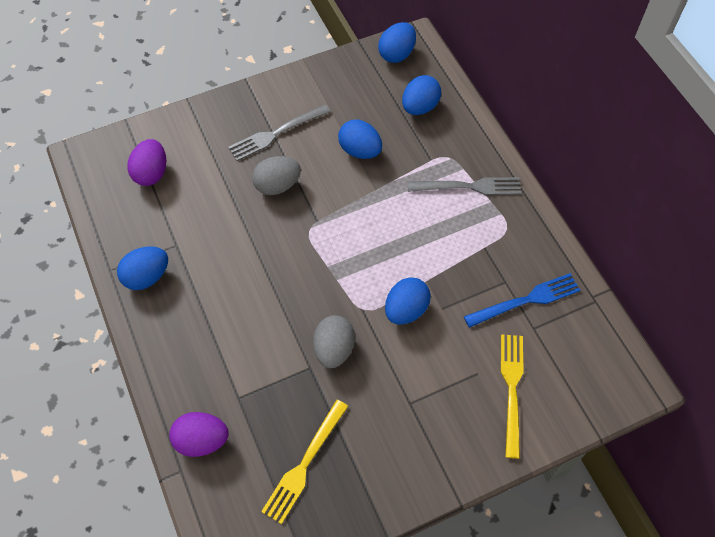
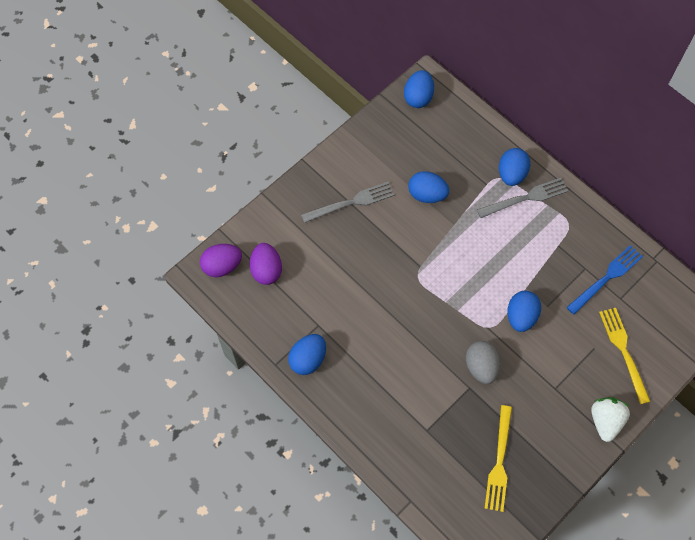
camera: 20 degrees left, 5 degrees up
purple egg [169,412,229,457] -> purple egg moved to [200,244,242,277]
grey fork [228,104,331,161] -> grey fork turned 150 degrees counterclockwise [301,182,394,223]
grey egg [252,156,301,195] -> none
blue egg [402,75,441,115] -> blue egg moved to [499,148,530,186]
none -> white strawberry [591,397,630,442]

